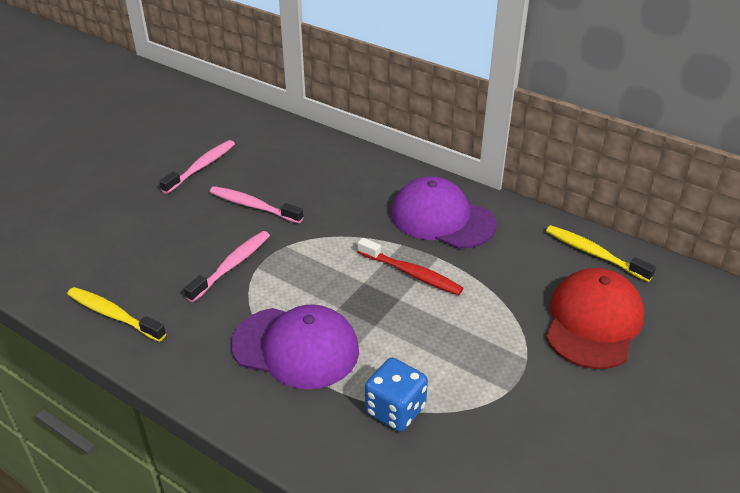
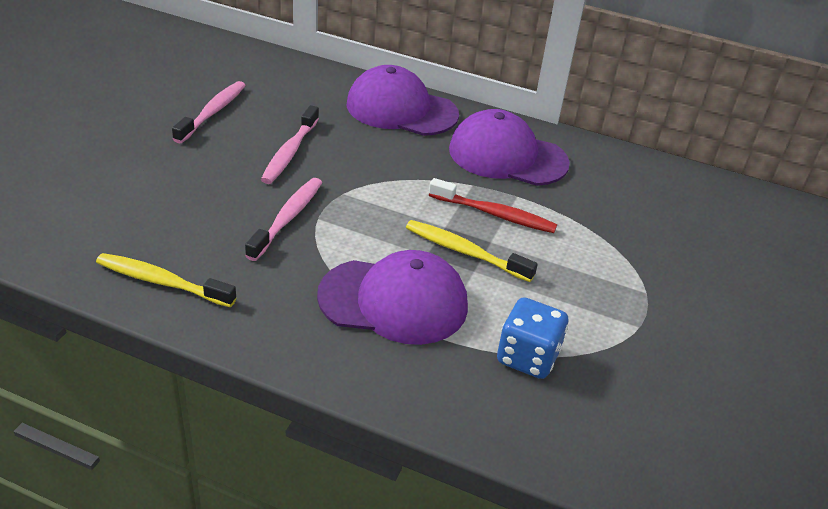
camera: 15 degrees left, 0 degrees up
pink toothbrush [210,186,303,224] -> pink toothbrush turned 90 degrees counterclockwise [261,105,319,184]
yellow toothbrush [546,225,656,282] -> yellow toothbrush moved to [406,220,538,282]
red cap [546,268,644,369] -> none
none -> purple cap [347,65,459,136]

